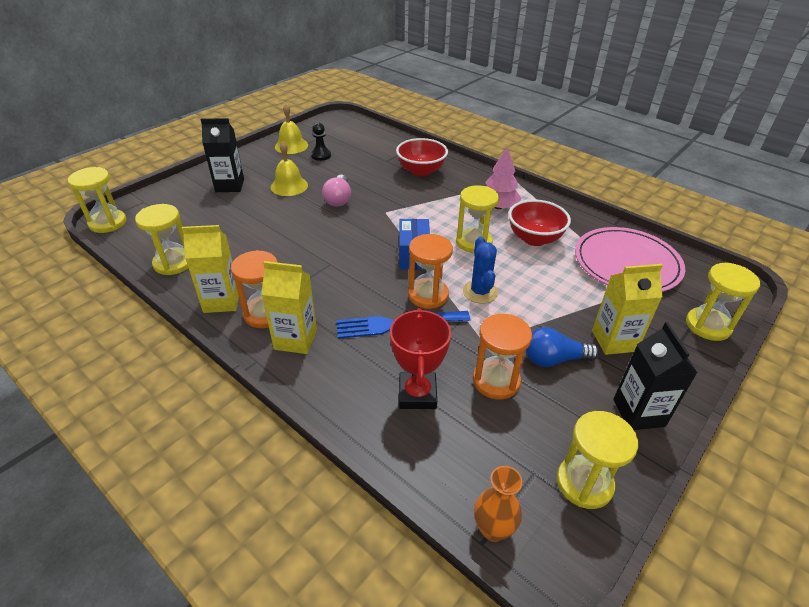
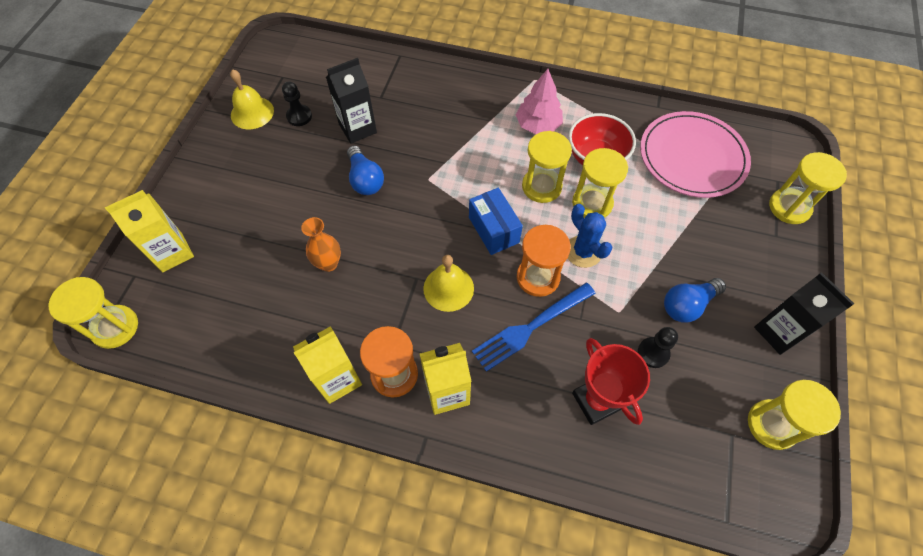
camera: 25 degrees left, 20 degrees up
yellow hourglass [135,204,188,275] -> yellow hourglass moved to [572,148,628,218]
black carton [201,118,244,192] -> black carton moved to [326,58,377,144]
yellow bell [271,141,308,196] -> yellow bell moved to [423,255,474,312]
pink light bulb [322,175,351,207] -> blue light bulb [347,145,384,195]
red bowl [396,138,448,177] -> none
orange hourglass [473,314,532,399] -> black pawn [638,327,678,368]
orange vase [474,466,523,542] -> orange vase moved to [301,217,341,272]
yellow carton [592,264,663,355] -> yellow carton moved to [105,190,194,272]

